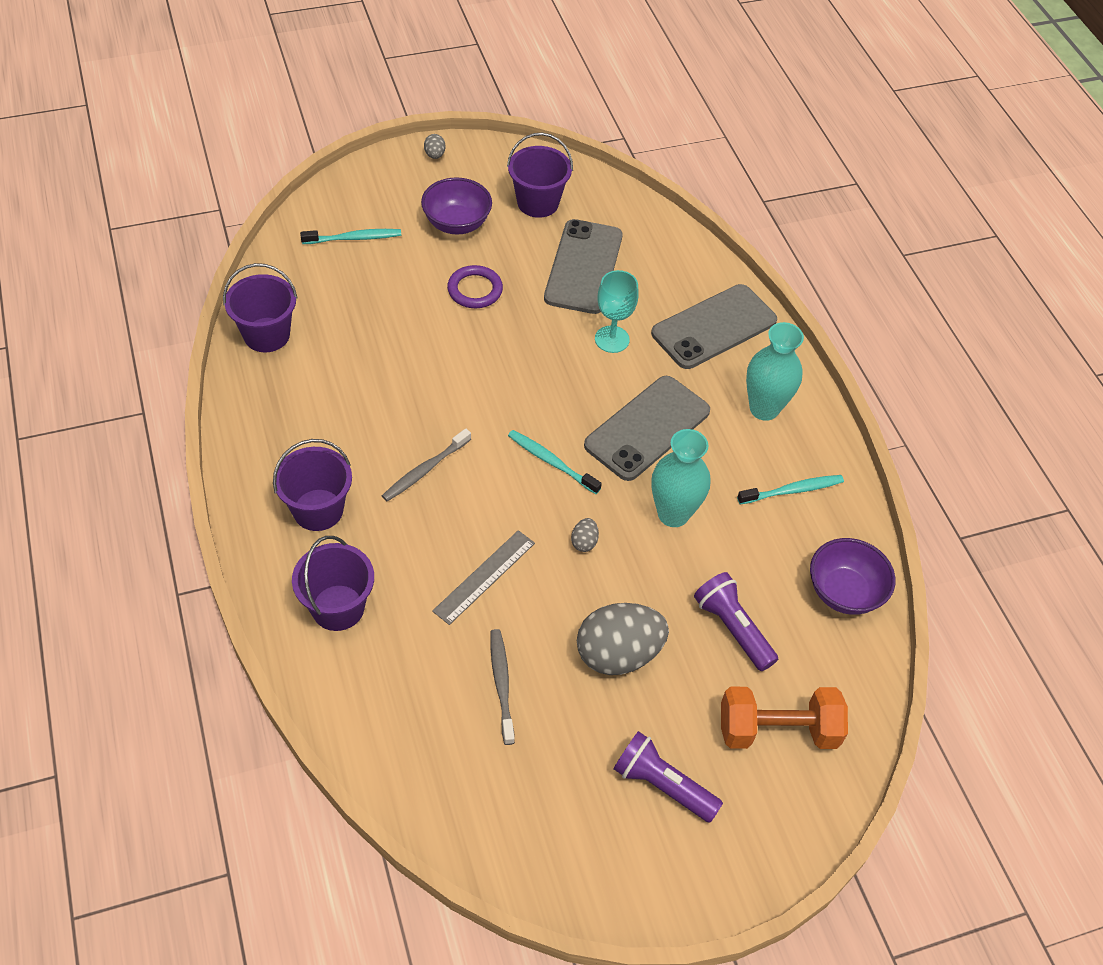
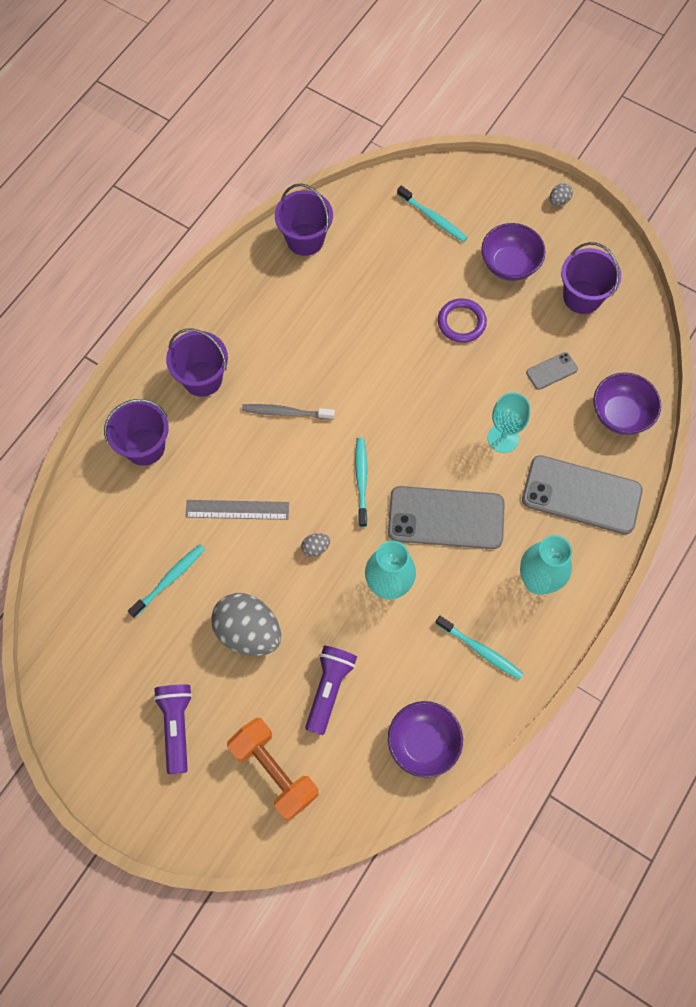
camera: 55 degrees right, 15 degrees up
grey toothbrush [490,629,515,745] -> turquoise toothbrush [128,544,205,618]
grey phone [544,219,623,314] -> grey phone [526,352,578,390], size x0.45
none -> purple bowl [593,372,661,435]

